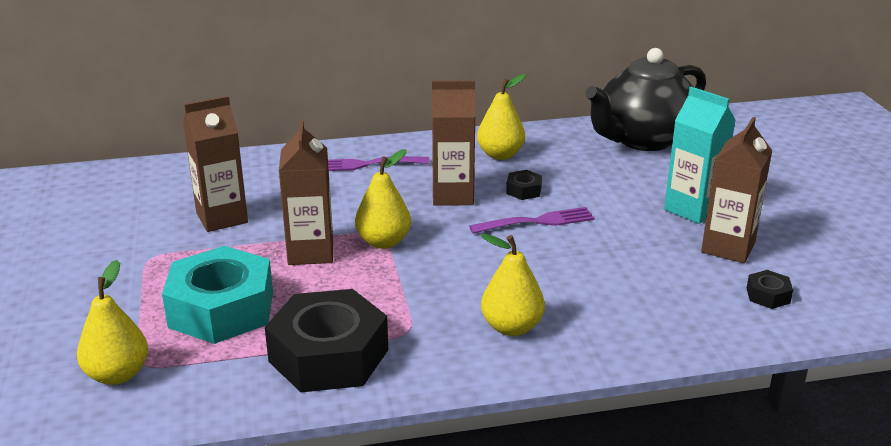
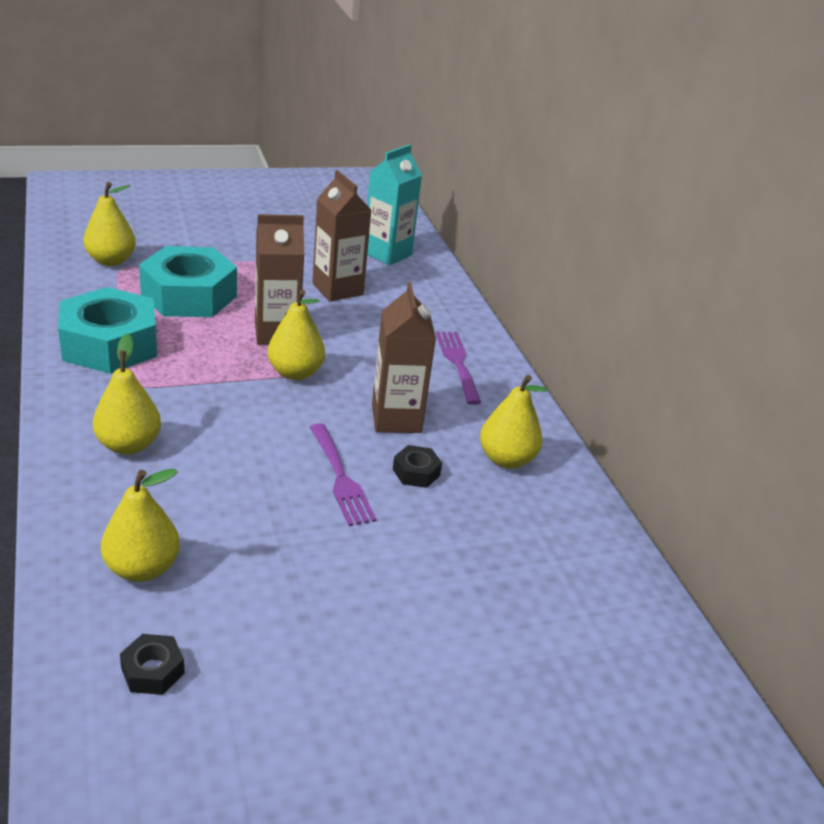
camera: 80 degrees right, 5 degrees up
black nut [265,289,388,392] -> turquoise nut [58,287,157,374]
black teapot [586,48,706,151] -> none
turquoise carton [664,87,736,224] -> turquoise carton moved to [367,144,422,265]
brown carton [701,117,772,263] -> none
none -> yellow pear [101,469,180,582]

